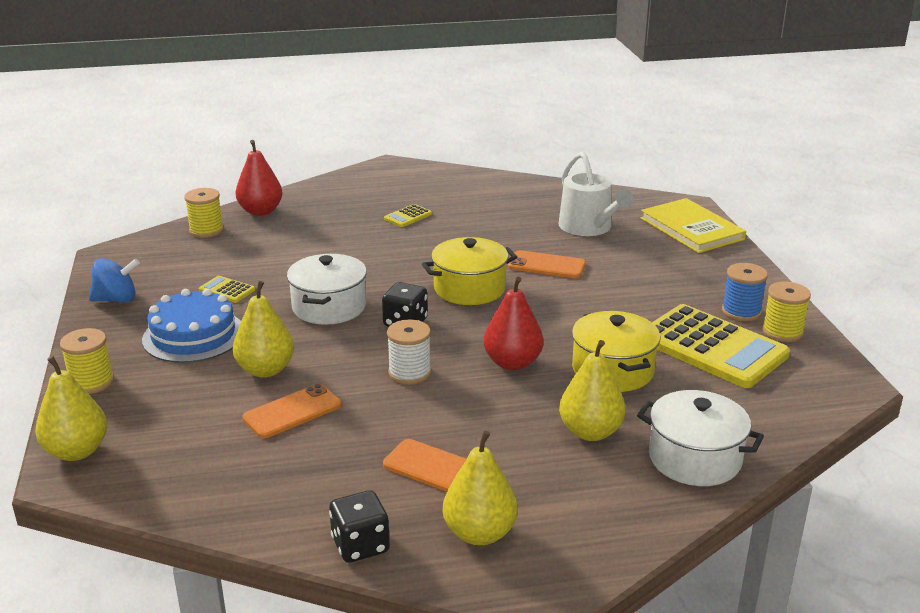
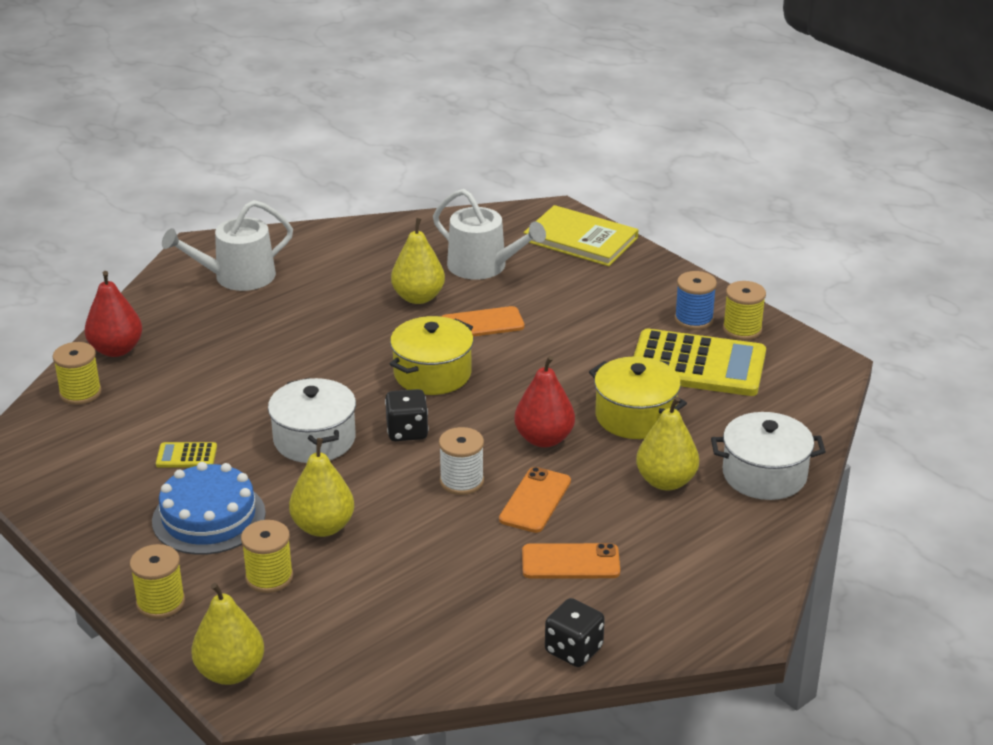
camera: 30 degrees left, 5 degrees up
blue spinning top [89,258,140,303] -> none
orange phone [242,384,342,438] -> orange phone moved to [499,467,571,533]
yellow calculator [384,204,432,227] -> none
yellow pear [443,430,518,545] -> yellow pear moved to [391,218,445,304]
none -> white watering can [162,200,293,291]
none -> yellow spool [241,520,293,593]

